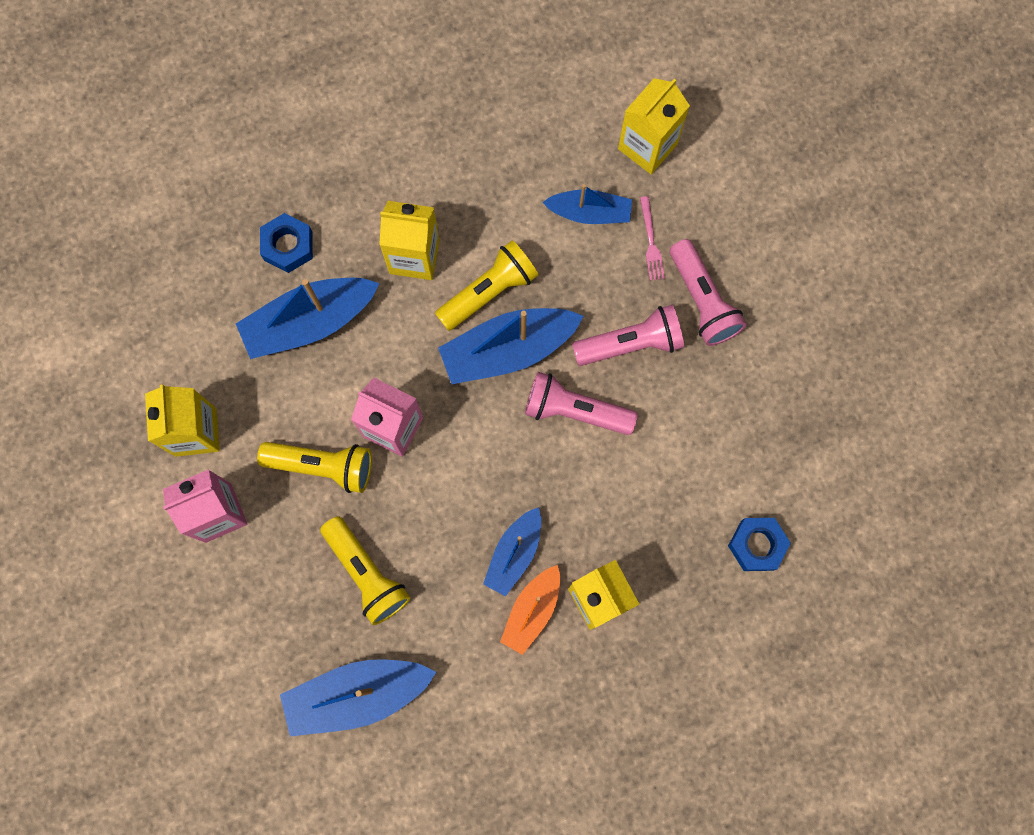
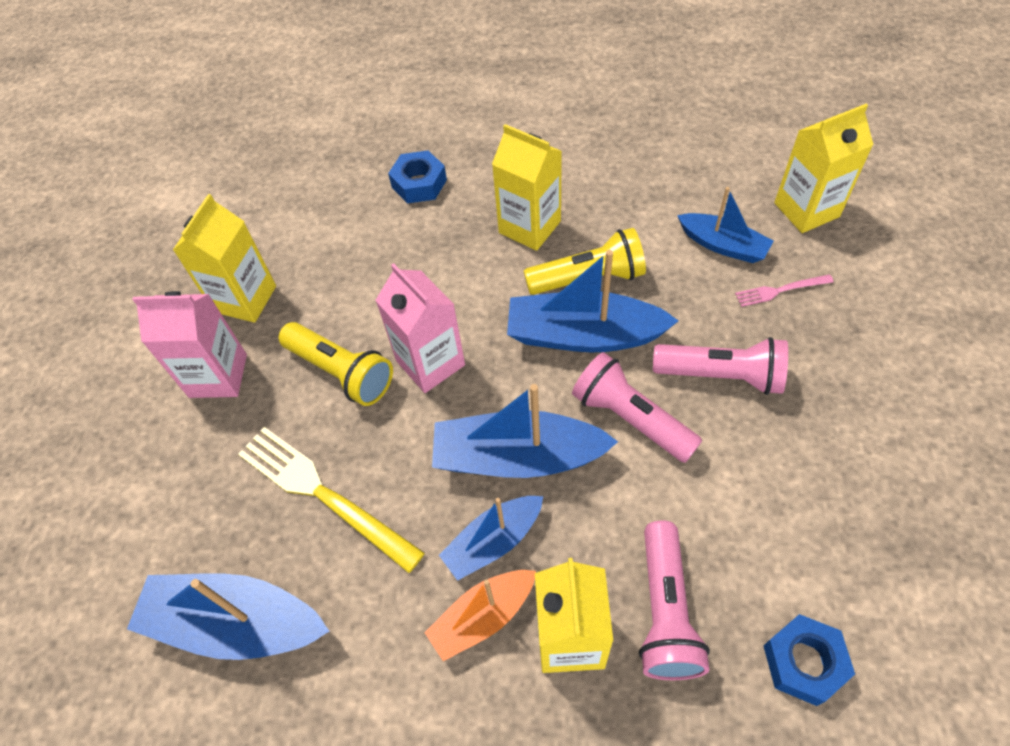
camera: 30 degrees right, 20 degrees down
blue boat [236,278,379,359] -> blue boat moved to [432,384,618,478]
yellow flashlight [320,516,411,625] -> yellow fork [238,427,425,573]
pink fork [640,196,665,281] -> pink fork turned 60 degrees clockwise [735,274,834,307]
pink flashlight [670,239,746,346] -> pink flashlight moved to [639,520,710,680]

